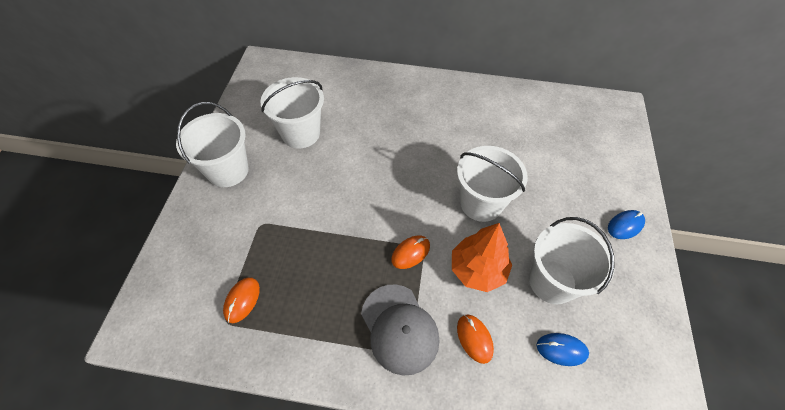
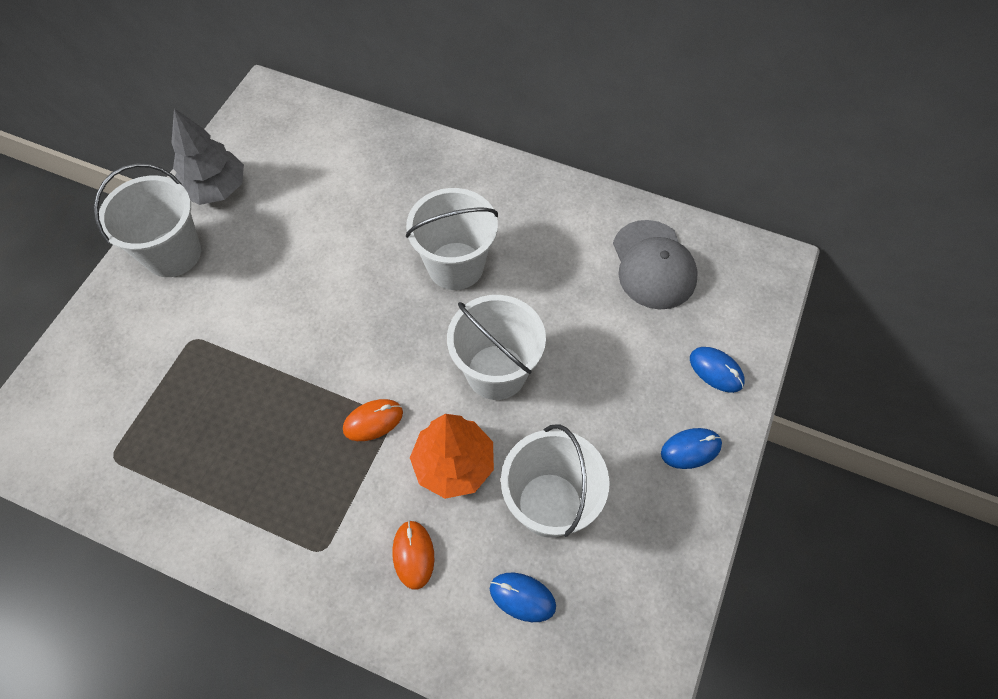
camera: 15 degrees right, 5 degrees up
orange mouse [223,277,260,323] -> none
white bucket [260,77,324,148] -> white bucket moved to [406,188,498,290]
grey cap [361,284,440,375] -> grey cap moved to [613,220,698,309]
none -> grey tree [171,109,244,205]
none -> blue mouse [690,347,745,393]

